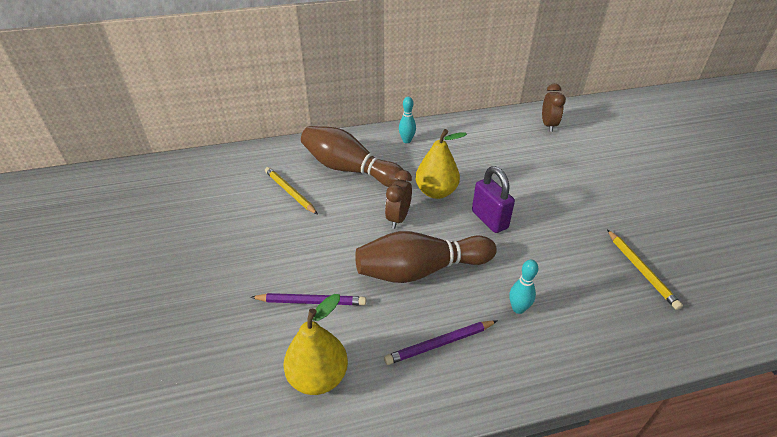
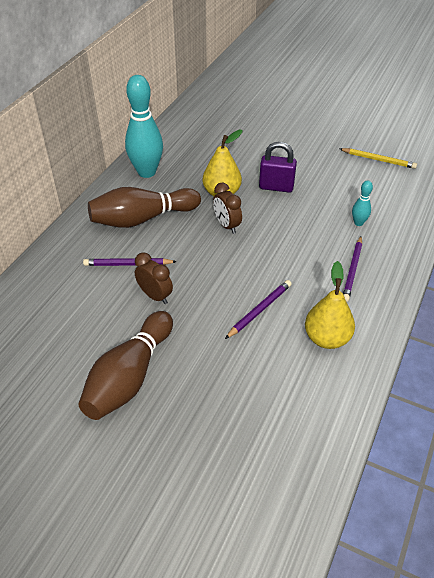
camera: 50 degrees left, 5 degrees up
yellow pencil [265,167,318,215] -> purple pencil [83,258,177,266]
brown bowling pin [355,231,497,283] -> brown bowling pin moved to [78,311,173,420]
turquoise bowling pin [399,97,416,143] -> turquoise bowling pin [125,75,163,178], size x2.17
brown clock [542,83,566,132] -> brown clock moved to [135,253,173,304]

